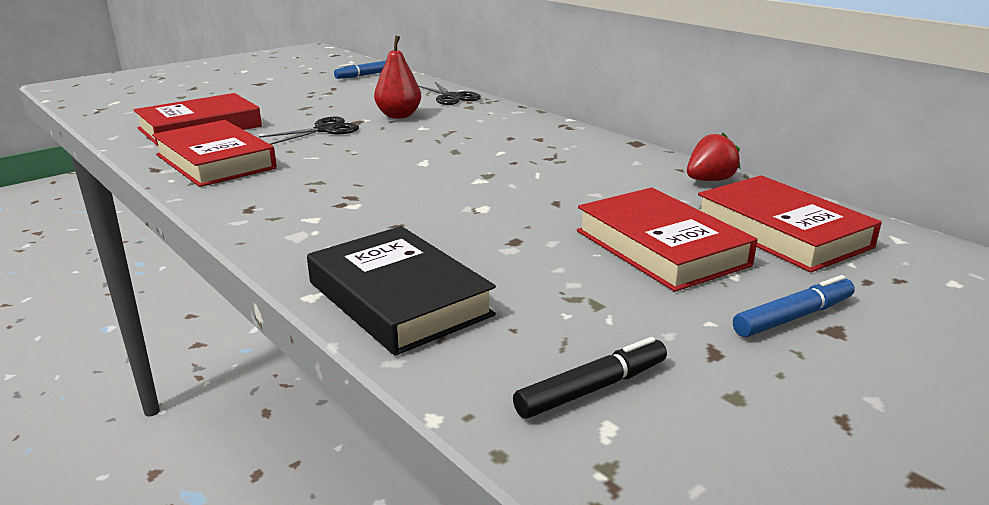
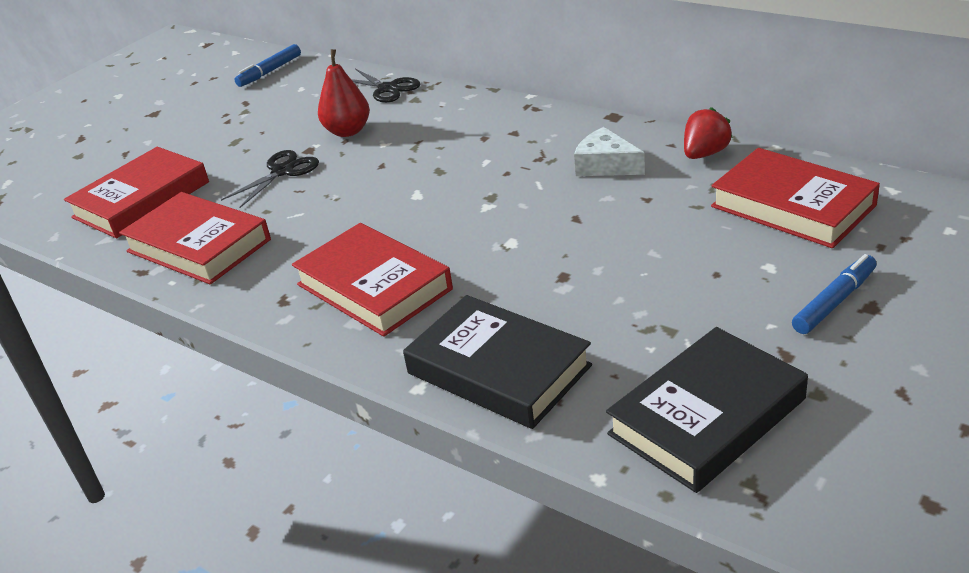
camera: 10 degrees left, 10 degrees up
black marker [513,337,667,419] -> black book [606,327,808,493]
red book [577,188,758,292] -> red book moved to [292,223,453,337]
none -> white cheese [574,127,645,176]

